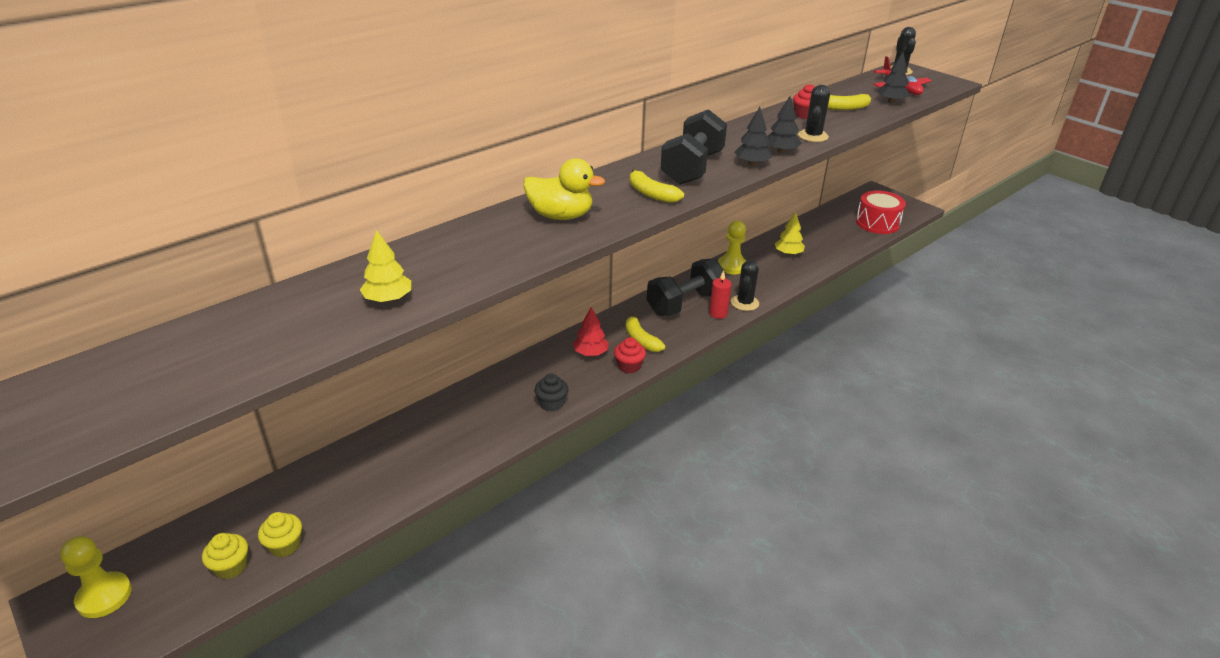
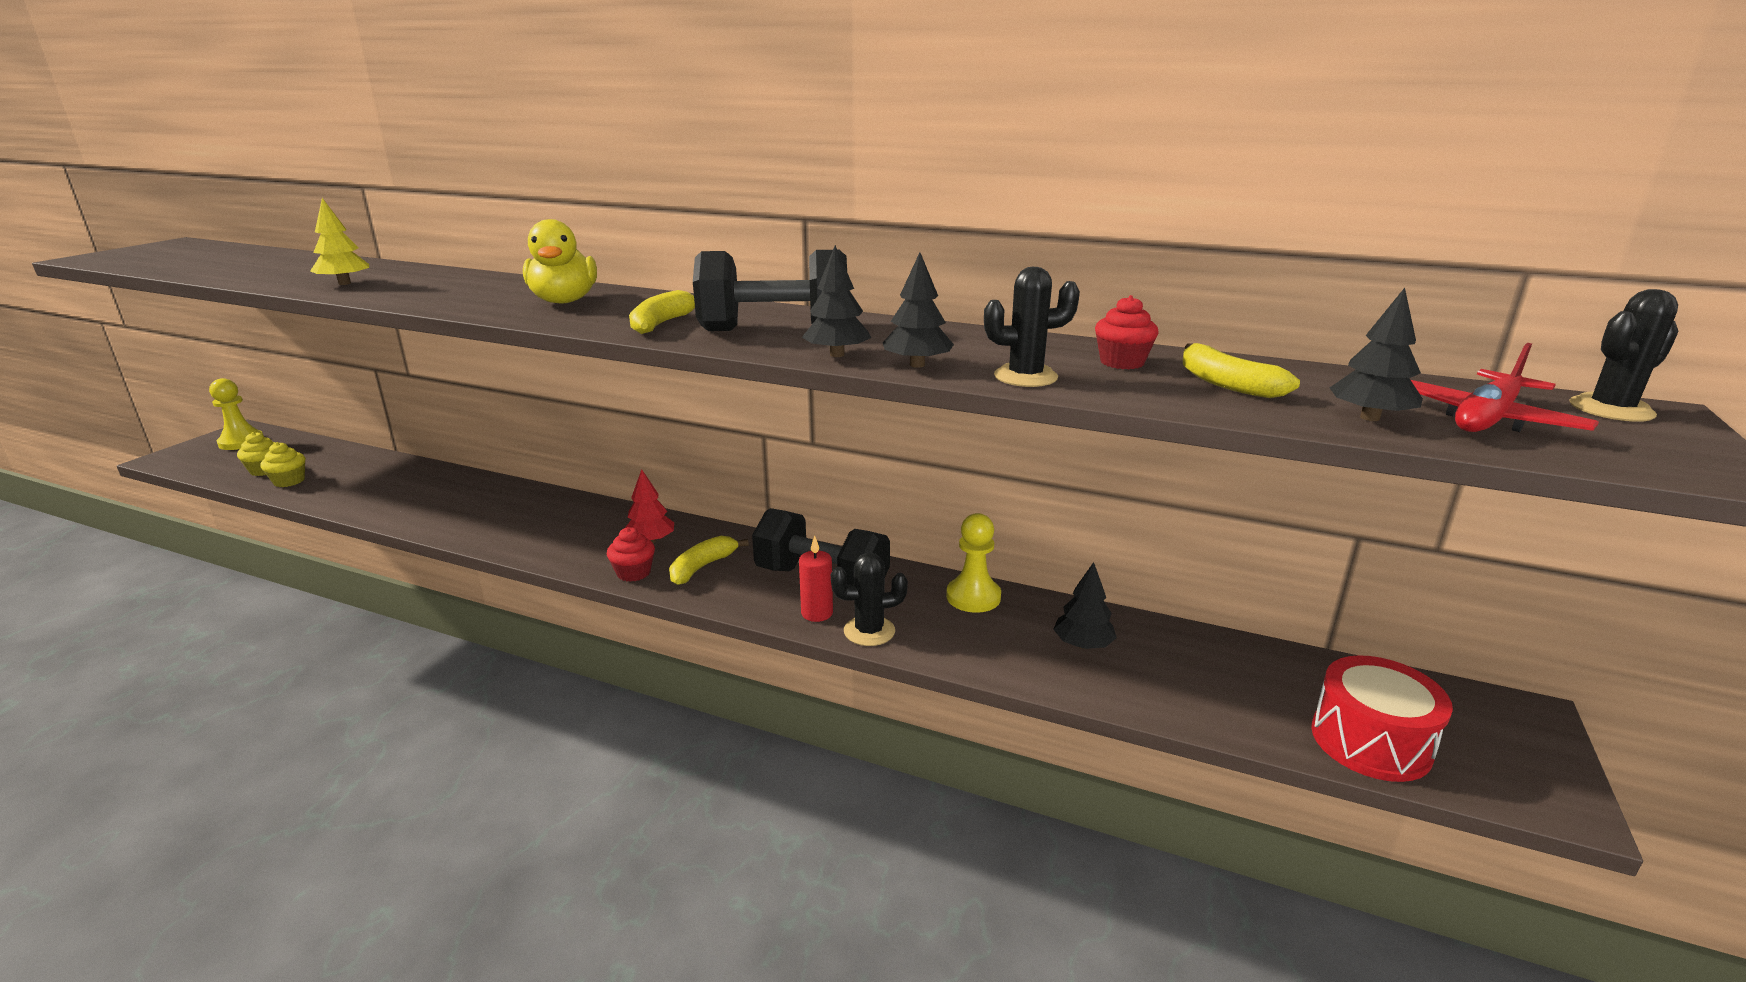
camera: 65 degrees right, 10 degrees down
black cupcake [534,374,568,412] -> none
yellow tree [775,212,805,255] -> black tree [1053,562,1117,649]

